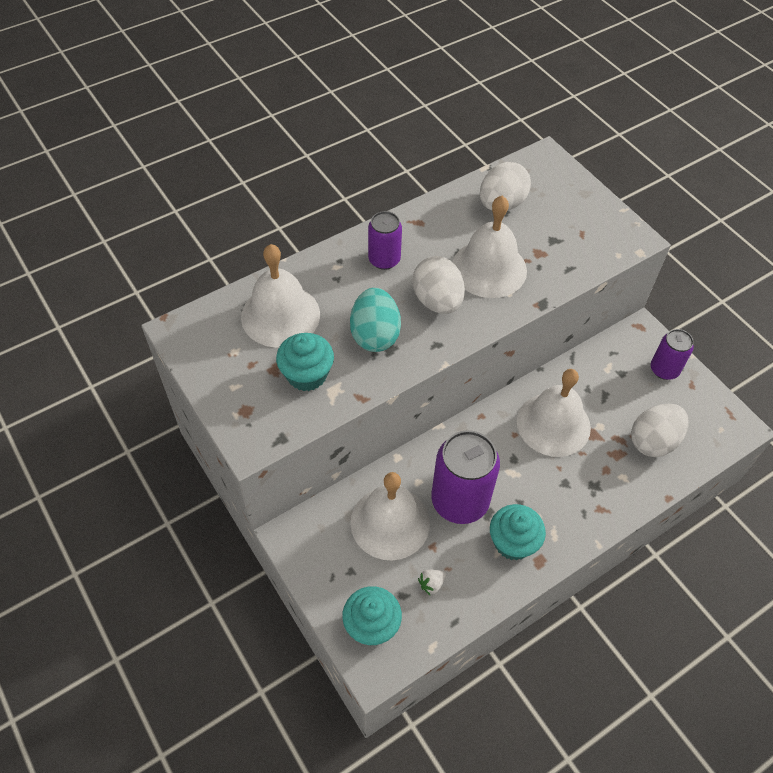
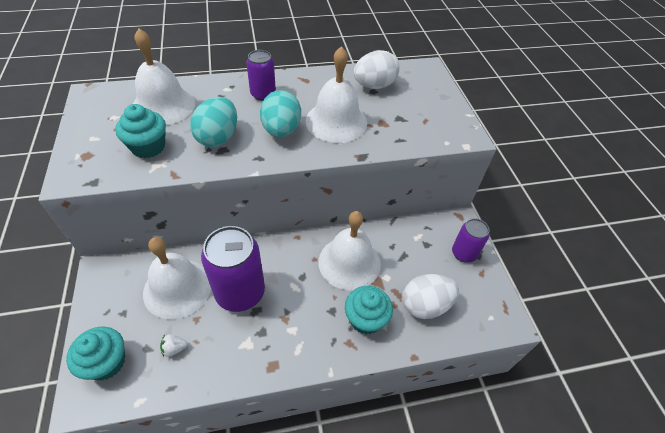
camera: 20 degrees right, 5 degrees down
white egg [412,256,465,314] -> turquoise egg [260,90,301,137]
turquoise cupcake [490,504,546,560] -> turquoise cupcake moved to [345,286,393,334]

